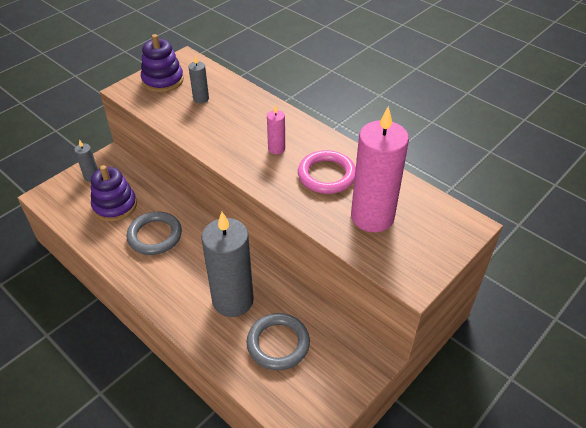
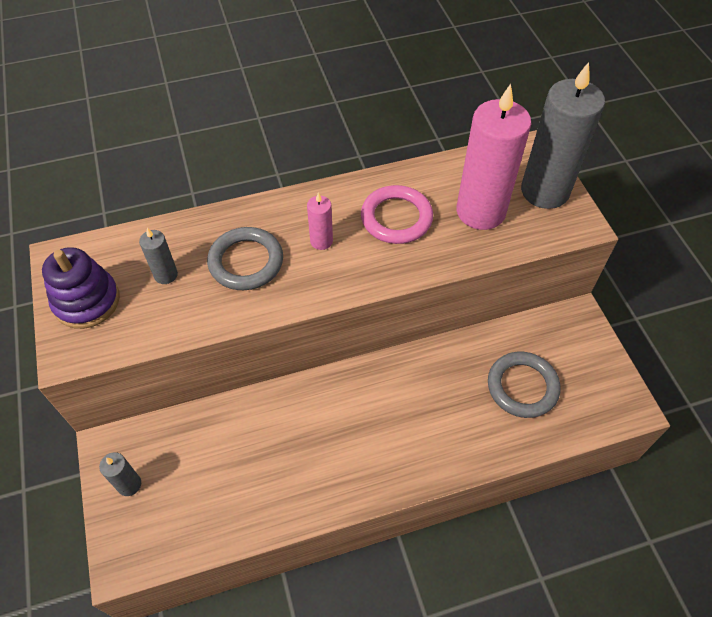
camera: 60 degrees left, 10 degrees up
purple stacking toy [91,165,137,222] -> none
grey ring [126,211,182,255] -> grey ring moved to [207,227,283,290]
grey candle [201,212,254,317] -> grey candle moved to [521,62,605,209]

